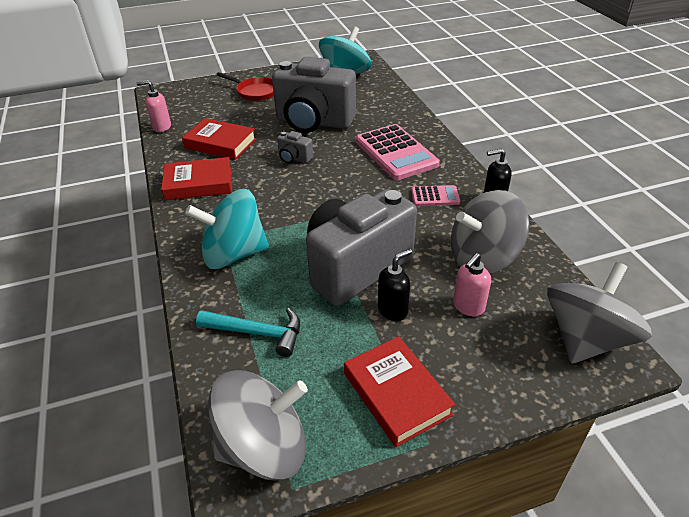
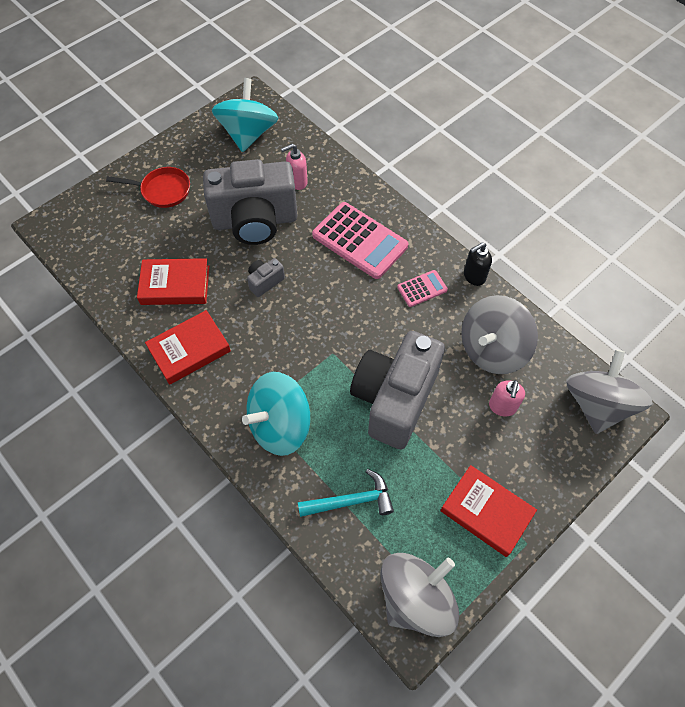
camera: 25 degrees left, 20 degrees up
pink soap dispenser [137,80,171,132] -> pink soap dispenser moved to [281,144,308,190]
grey camera [277,131,313,164] -> grey camera turned 135 degrees clockwise [247,258,285,297]
black soap dispenser [378,249,412,321] -> none

